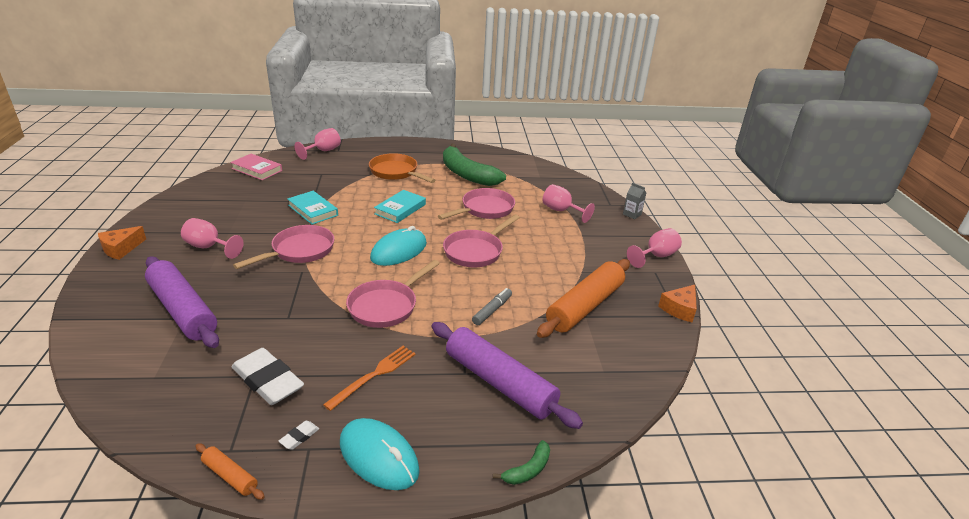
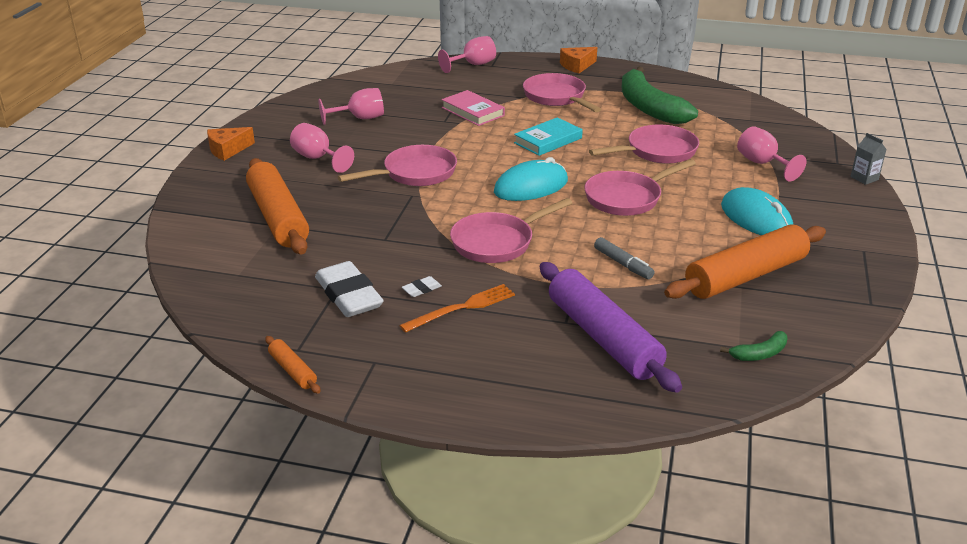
camera: 20 degrees right, 0 degrees up
purple rolling pin [145,256,219,348] -> orange rolling pin [246,158,309,254]
pink book [230,154,282,180] -> pink book moved to [442,90,505,126]
white eraser [279,421,319,450] -> white eraser moved to [402,276,442,297]
turquoise book [287,191,338,225] -> none
turquoise mouse [340,418,420,490] -> turquoise mouse moved to [721,187,794,235]
orange pan [369,153,436,183] -> pink pan [523,73,601,112]
grey marker [472,288,512,325] -> grey marker turned 90 degrees clockwise [594,237,655,279]
green banana [493,440,550,485] -> green banana moved to [720,331,787,361]
pink goblet [627,228,682,268] -> pink goblet moved to [318,88,384,125]
orange cheese [658,285,697,322] -> orange cheese moved to [560,47,597,73]

